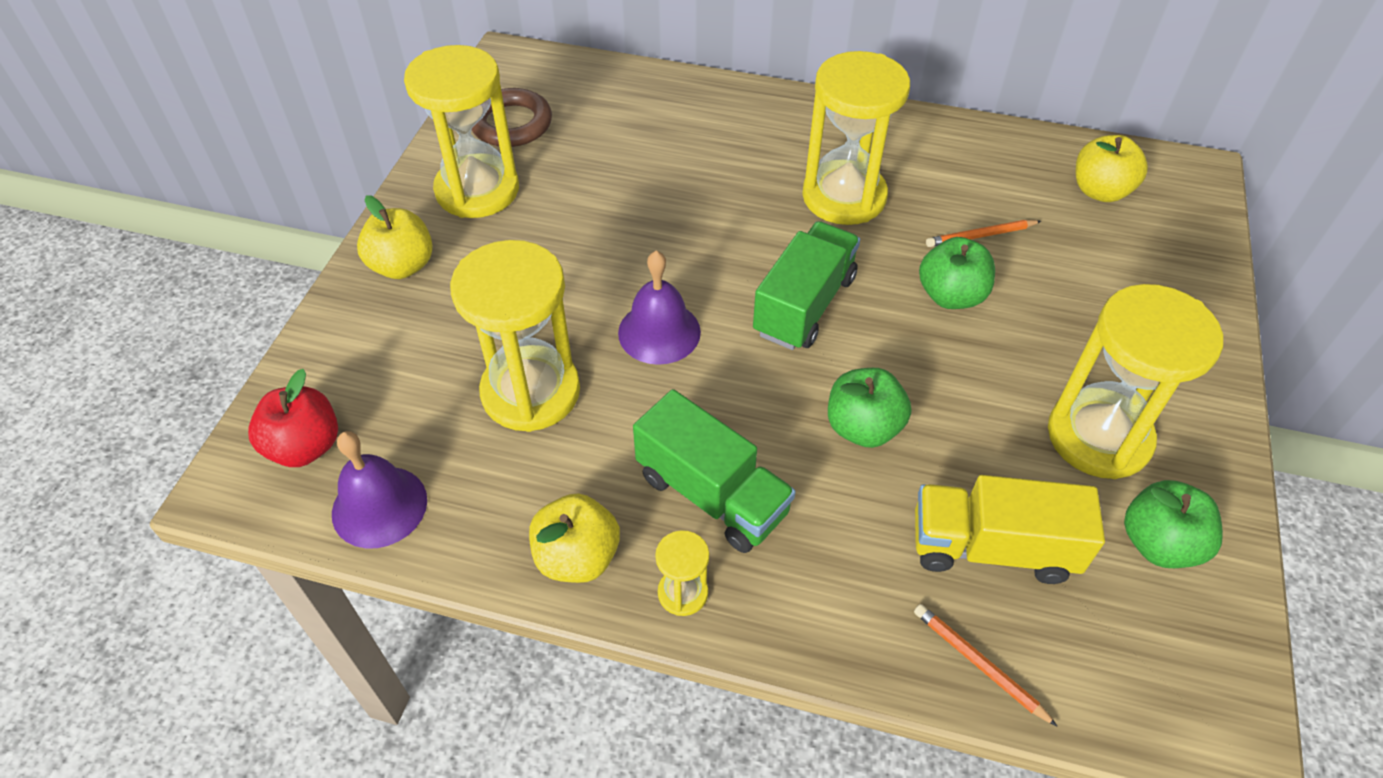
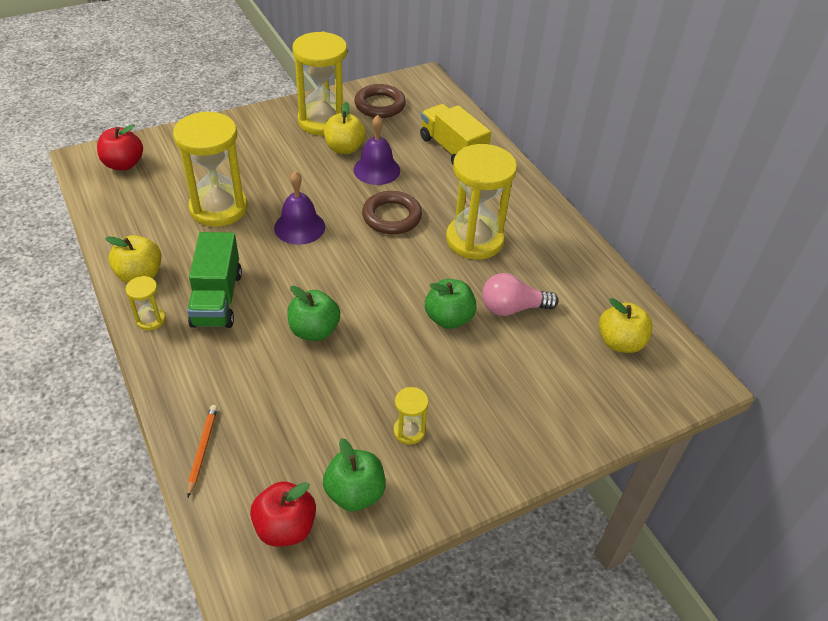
camera: 45 degrees right, 5 degrees down
purple bell [332,431,427,548] -> purple bell moved to [354,115,400,185]
yellow apple [357,195,433,279] -> yellow apple moved to [324,102,366,154]
green truck [753,221,860,350] -> none
yellow truck [915,475,1105,584] -> yellow truck moved to [420,104,491,165]
orange pencil [926,220,1041,247] -> pink light bulb [482,273,559,316]
yellow hourglass [1048,284,1223,479] -> yellow hourglass [394,387,428,445], size x0.44
none -> red apple [250,481,316,547]
none -> brown ring [362,191,422,234]

